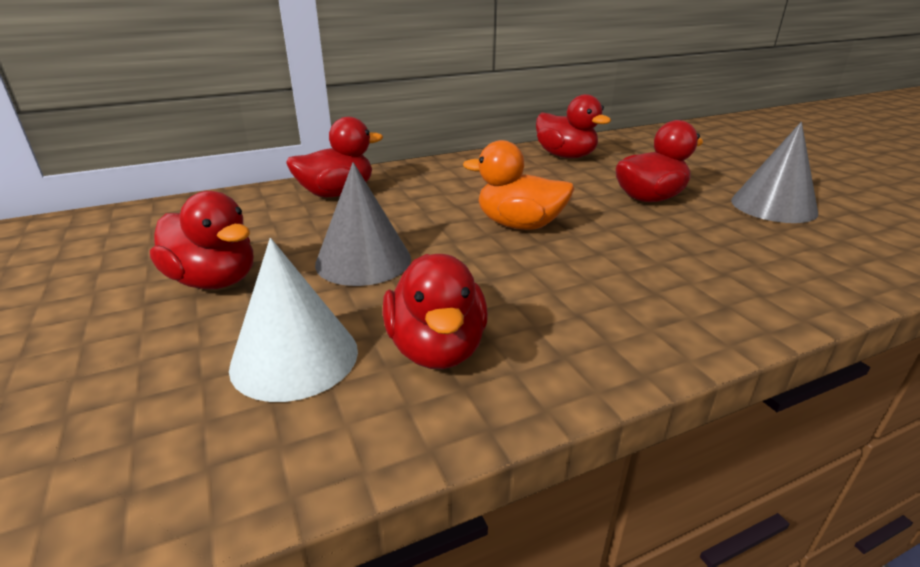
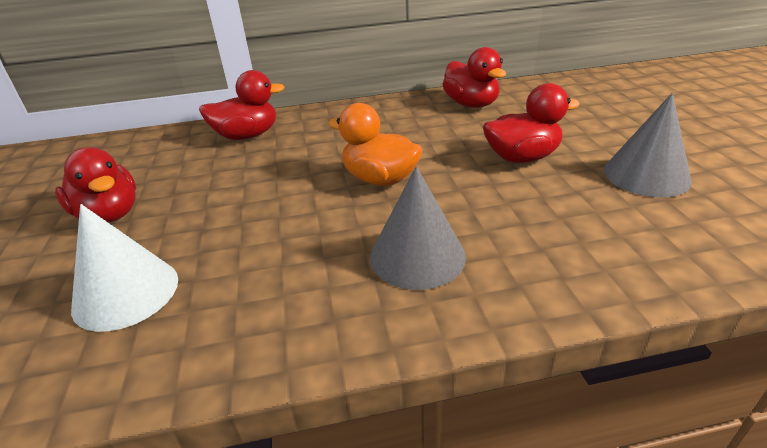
camera: 15 degrees right, 5 degrees up
grey cone [315,162,411,286] -> grey cone moved to [370,166,466,290]
red duck [383,254,488,369] -> none

